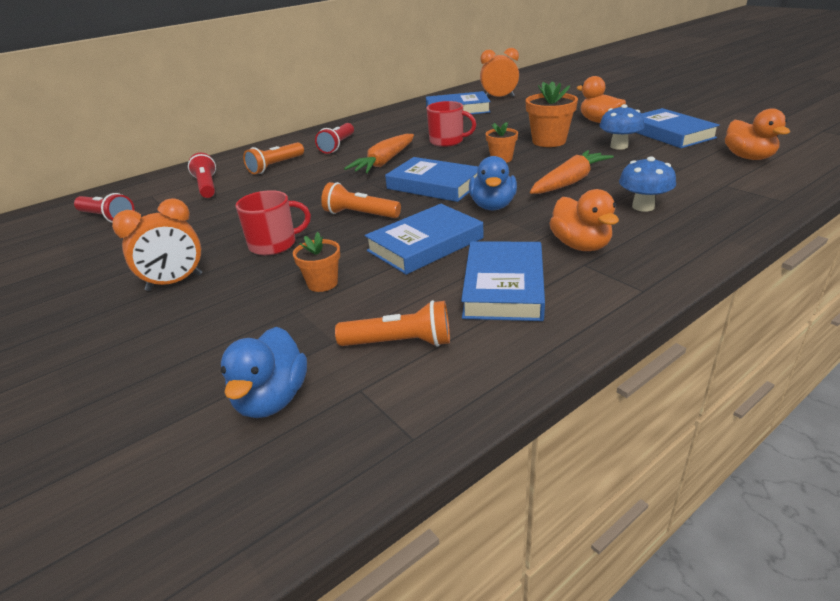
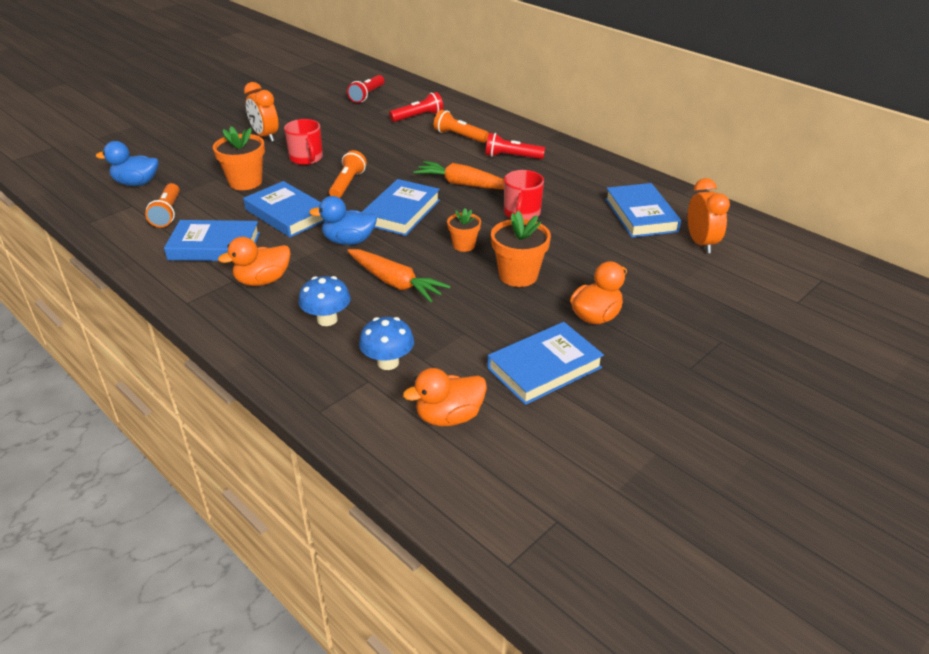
camera: 80 degrees right, 5 degrees up
orange flower pot [293,232,340,292] -> orange flower pot [213,126,265,190], size x1.64
blue mushroom [600,104,644,150] -> blue mushroom moved to [359,317,414,370]

